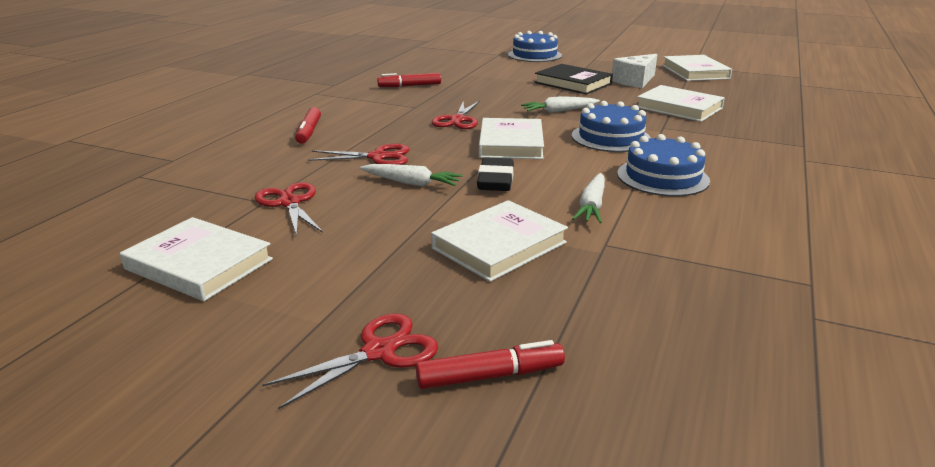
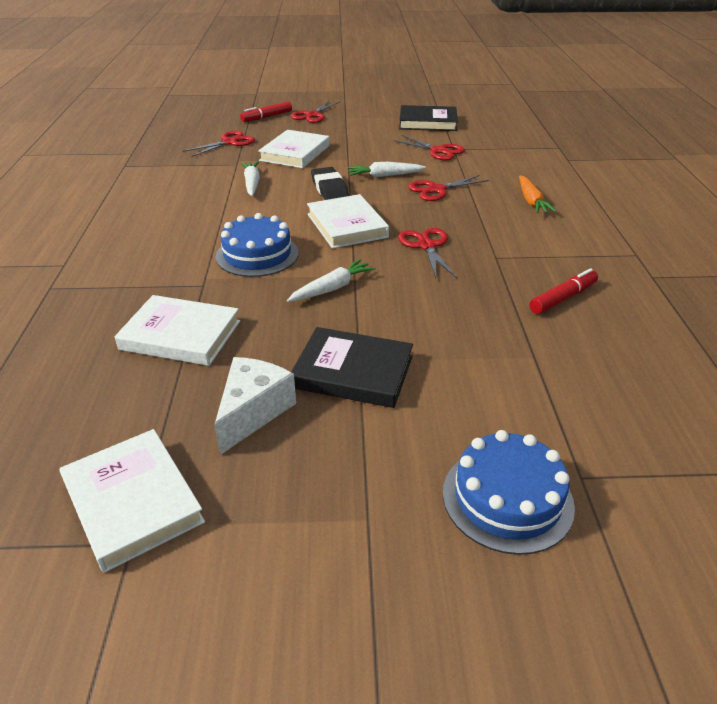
camera: 155 degrees right, 10 degrees up
white book [120,217,273,301] -> black book [399,105,458,131]
red marker [295,107,321,144] -> orange carrot [519,175,557,213]
blue cake [617,134,710,197] -> none
none -> red scissors [183,131,255,157]

